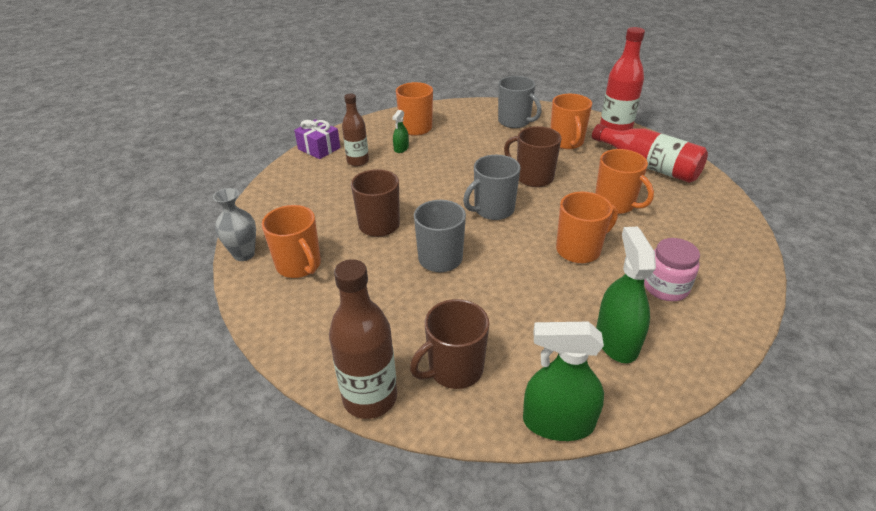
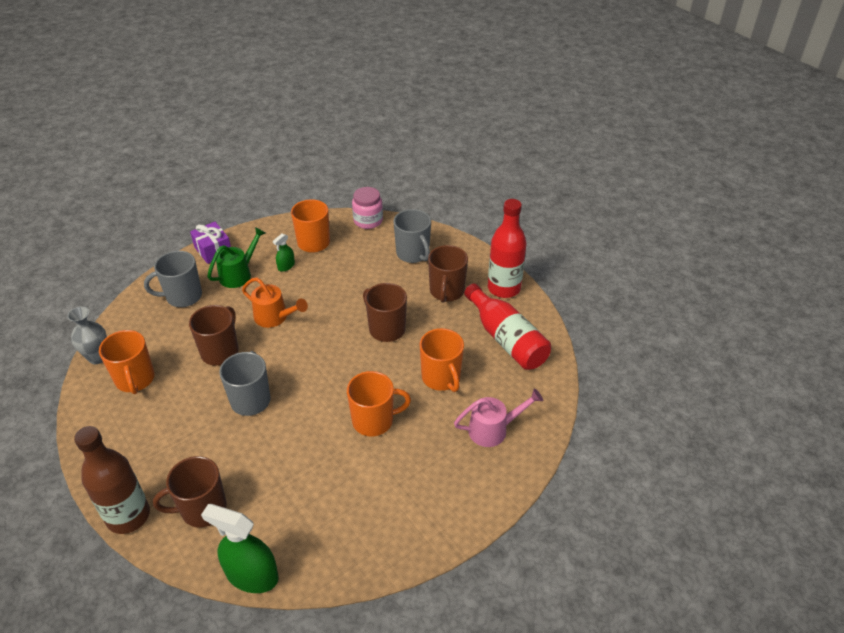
camera: 15 degrees right, 5 degrees up
brown bottle [342,94,369,166] -> green watering can [207,227,265,288]
grey mug [463,155,521,220] -> grey mug moved to [144,251,202,307]
orange mug [550,94,592,149] -> brown mug [428,245,468,303]
green spray bottle [596,227,656,363] -> none
pink jar [644,238,700,301] -> pink jar moved to [352,187,383,229]
none -> orange watering can [242,277,308,328]
none -> pink watering can [454,389,543,447]

